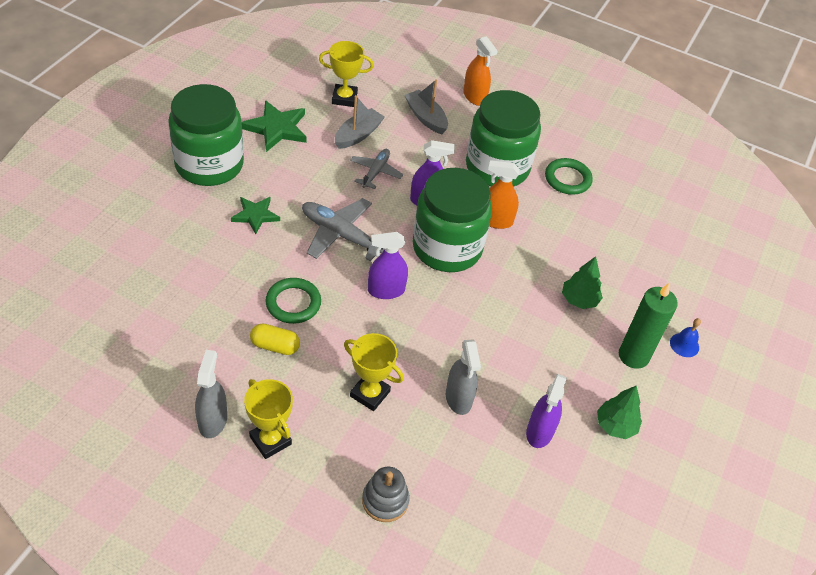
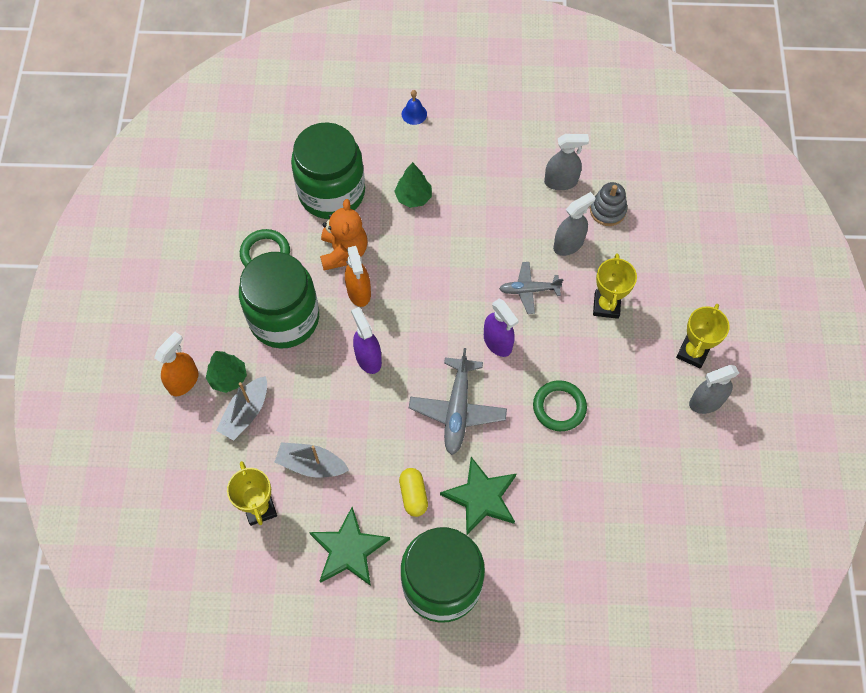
camera: 110 degrees left, 15 degrees up
green star [231,197,280,234] -> green star [440,457,516,535], size x1.51
yellow capsule [250,324,300,355] -> yellow capsule moved to [399,468,428,517]
grey plane [350,149,403,189] -> grey plane moved to [499,262,563,314]
grey stacking toy [362,467,410,522] -> grey stacking toy moved to [590,182,627,226]
green jar [413,168,492,272] -> green jar moved to [291,122,365,219]
purple spray bottle [526,374,567,448] -> grey spray bottle [544,134,589,190]
green tree [597,386,642,439] -> green tree moved to [206,351,247,393]
green candle [619,283,678,369] -> none
none -> orange teddy bear [320,199,368,270]

